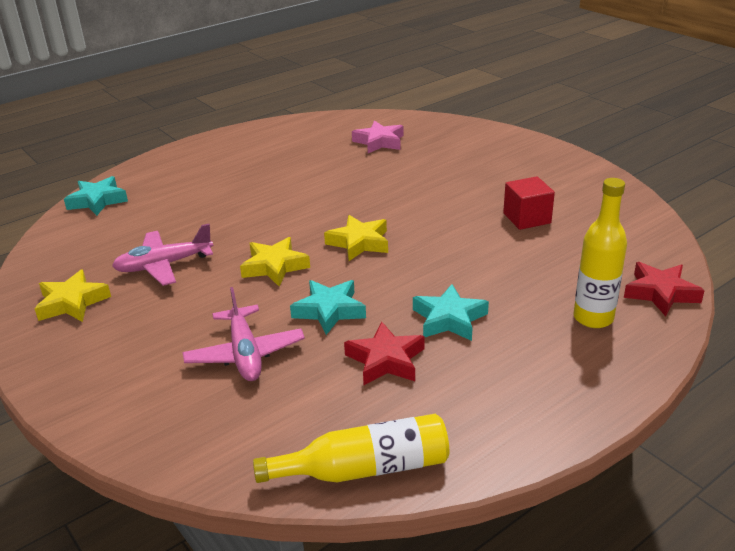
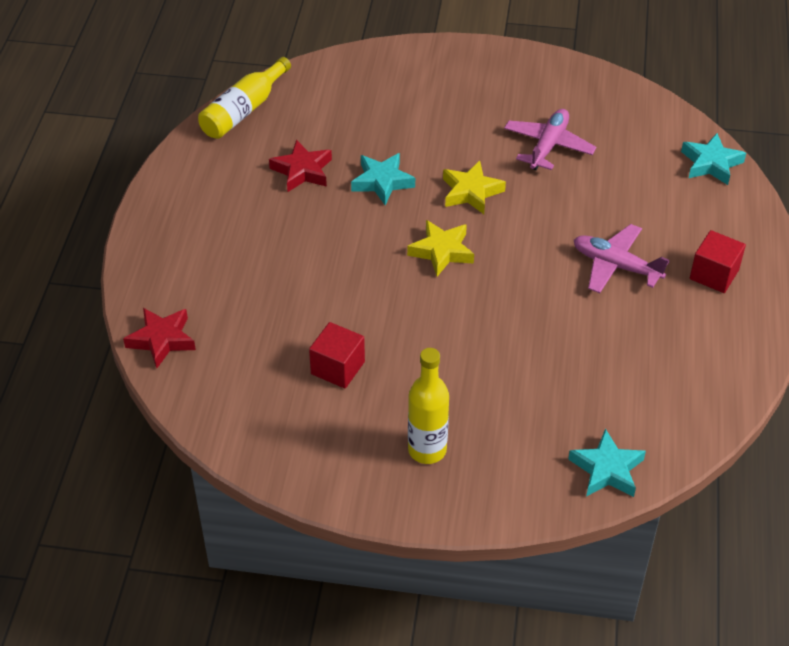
camera: 135 degrees right, 15 degrees up
yellow star [35,269,111,322] -> none
pink plane [183,287,305,381] -> pink plane moved to [574,224,669,293]
pink star [352,121,404,153] -> none
turquoise star [413,284,489,341] -> turquoise star moved to [568,429,646,497]
yellow bottle [573,178,627,328] -> yellow bottle moved to [408,348,449,464]
none -> red cube [690,230,746,293]

